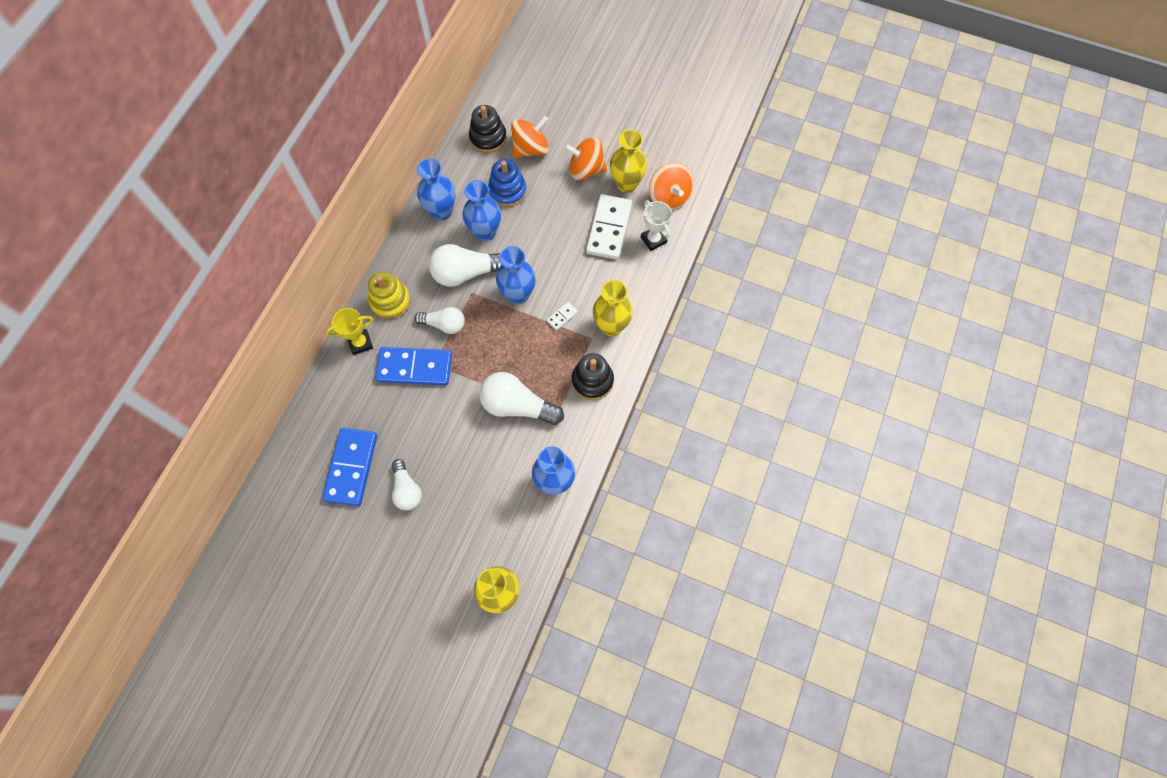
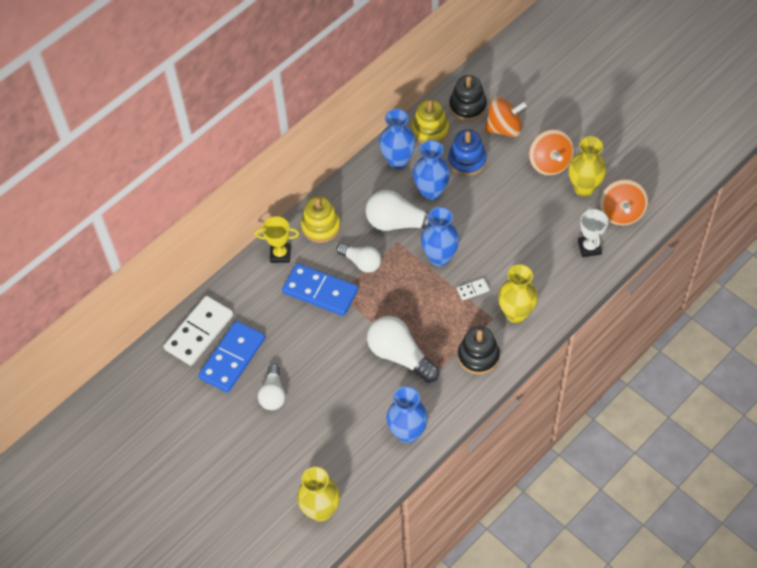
camera: 25 degrees right, 10 degrees down
orange spinning top [564,136,607,180] -> orange spinning top turned 135 degrees counterclockwise [529,129,574,176]
white domino [586,194,632,260] -> white domino moved to [164,296,234,366]
none -> yellow stacking toy [411,99,449,144]

